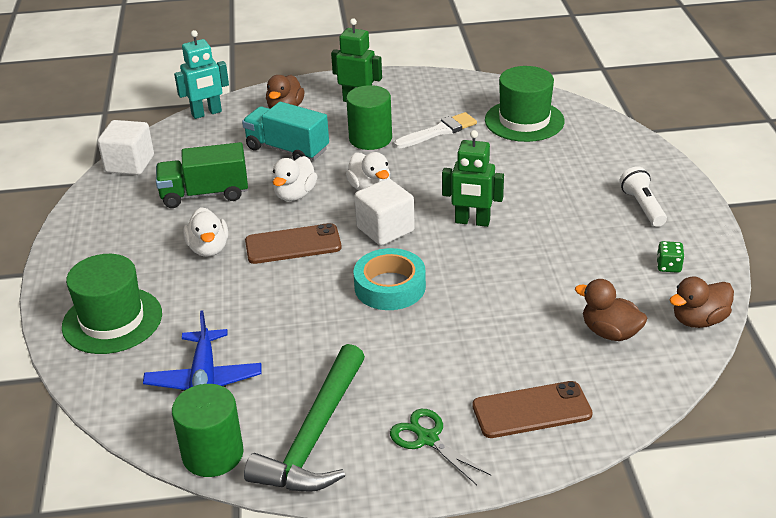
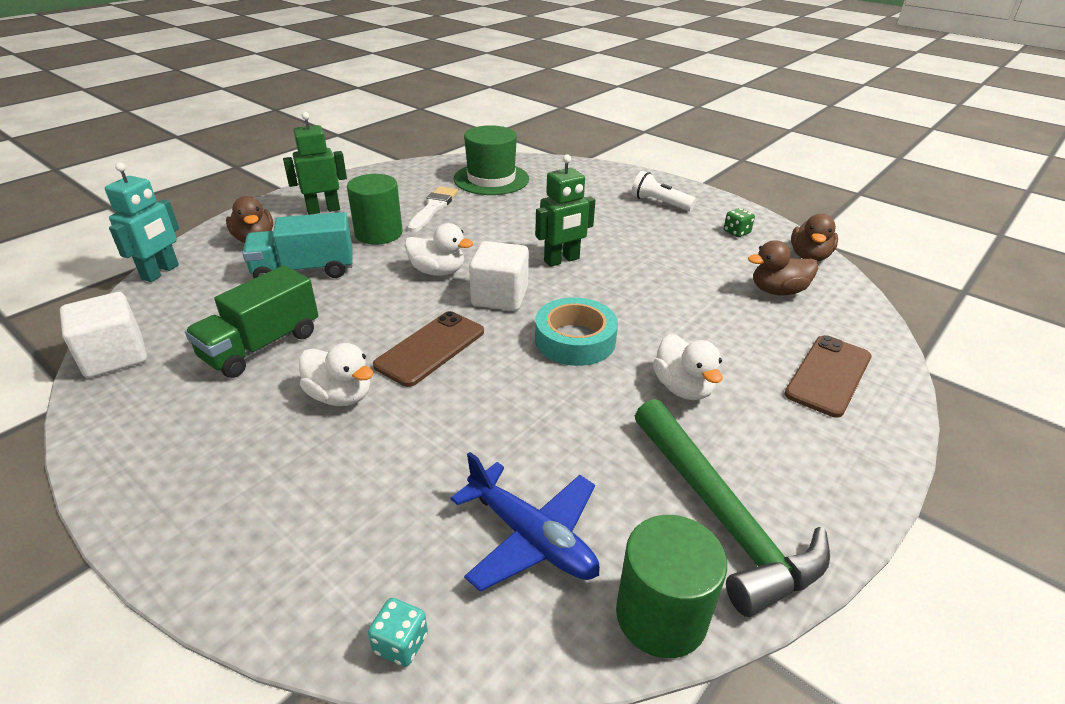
camera: 45 degrees left, 0 degrees up
green hat [62,254,162,354] -> none
white duck [273,156,317,201] -> white duck moved to [653,334,723,400]
green scissors [390,409,491,485] -> none
none -> turquoise dice [368,598,428,667]

